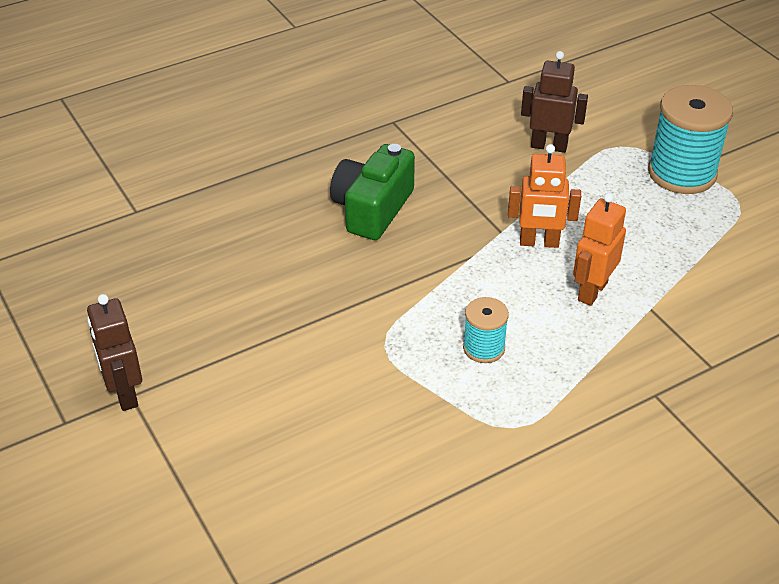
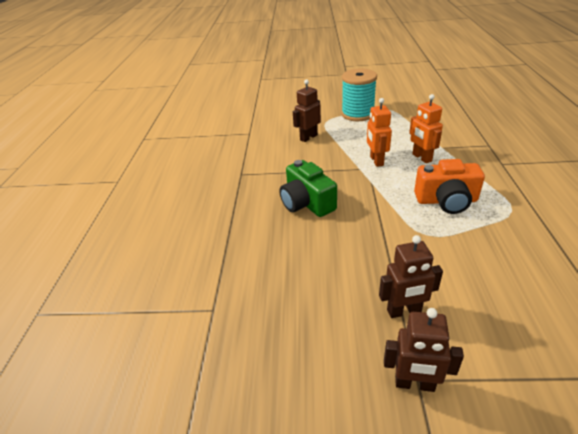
camera: 55 degrees left, 5 degrees down
turquoise spool [463,297,509,363] -> orange camera [414,159,485,214]
orange robot [508,144,581,248] -> orange robot turned 135 degrees clockwise [367,98,392,167]
none -> brown robot [379,235,443,318]

